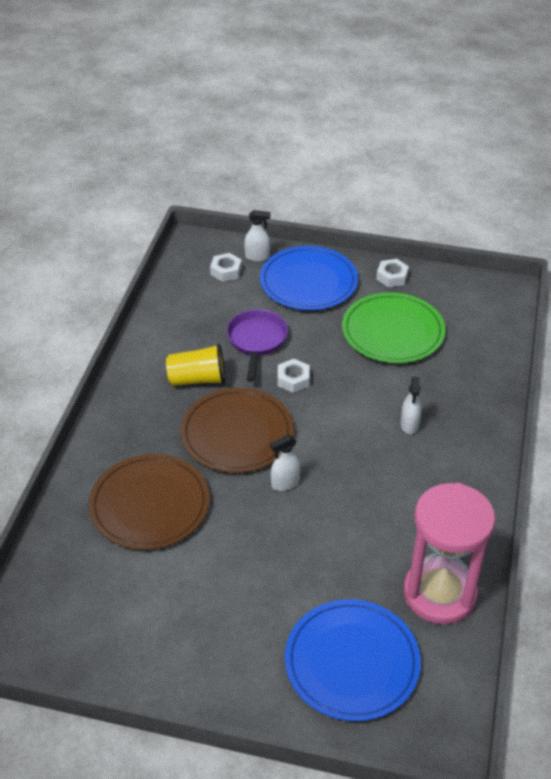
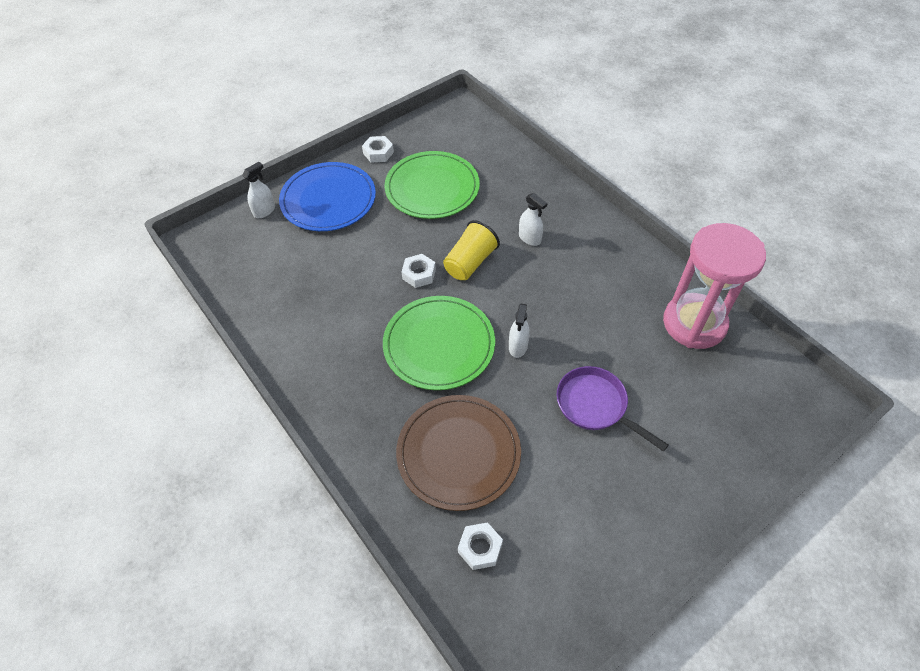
camera: 50 degrees left, 10 degrees up
yellow cup [166,344,225,386] -> yellow cup moved to [443,220,500,280]
brown plate [180,388,294,473] -> green plate [383,296,495,390]
white nut [210,253,242,282] -> white nut moved to [458,522,503,570]
purple pan [227,309,288,382] -> purple pan moved to [557,366,668,452]
blue plate [285,599,421,721] -> none

